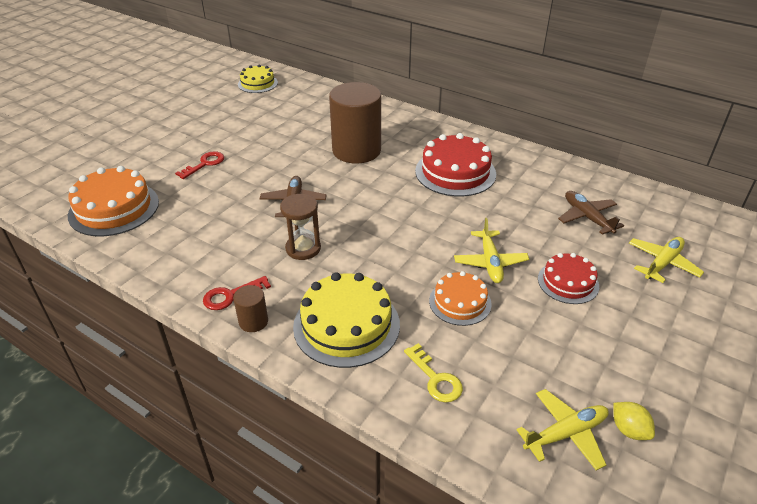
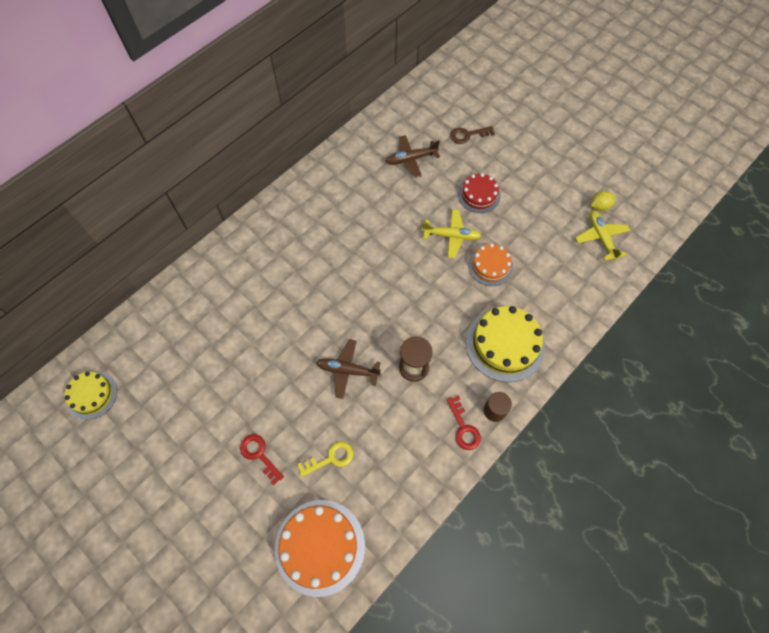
camera: 80 degrees left, 25 degrees up
brown cylinder [329,82,381,163] -> none
yellow key [404,343,463,403] -> yellow key moved to [297,441,354,477]
red cake [415,133,496,197] -> none
yellow plane [629,237,704,283] -> brown key [450,126,495,144]

